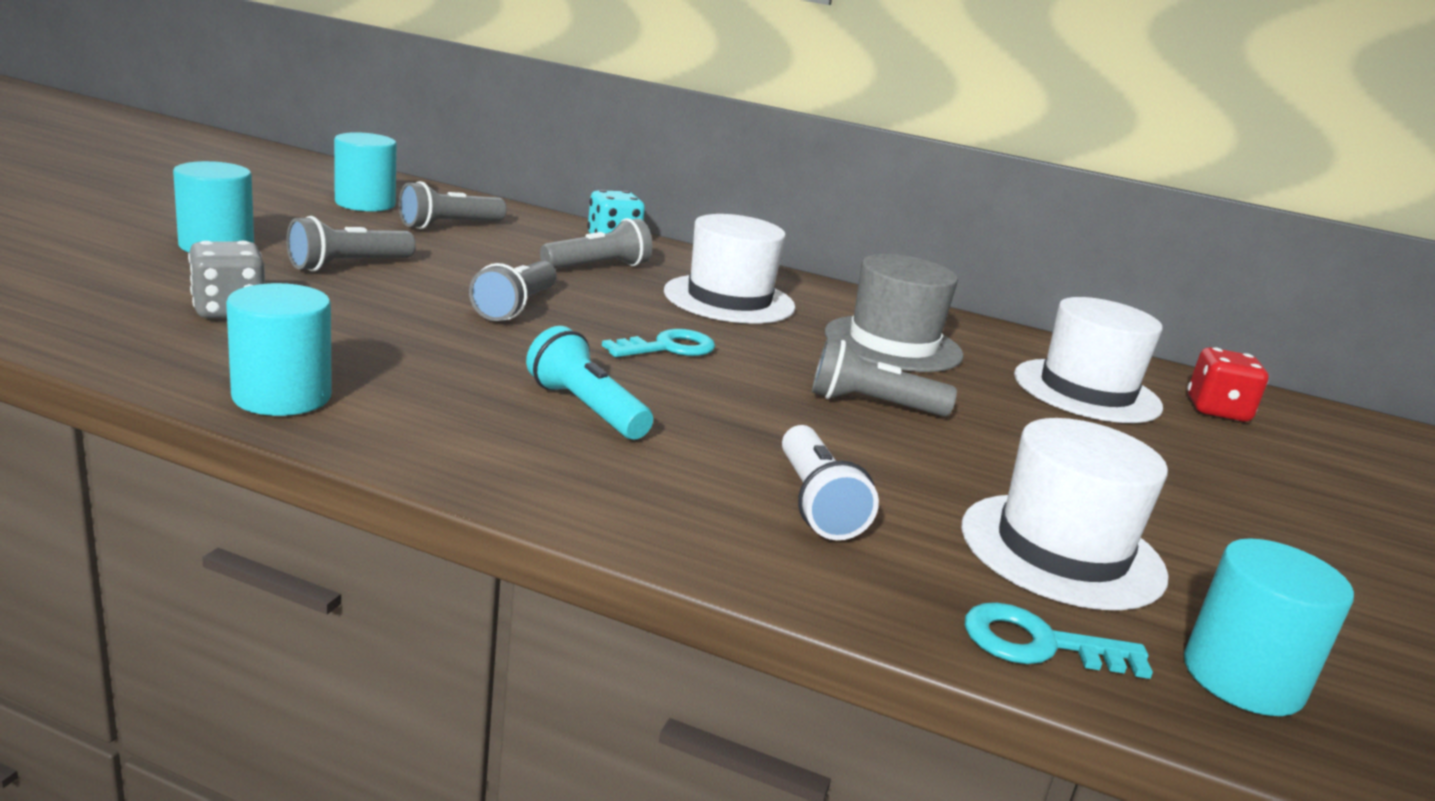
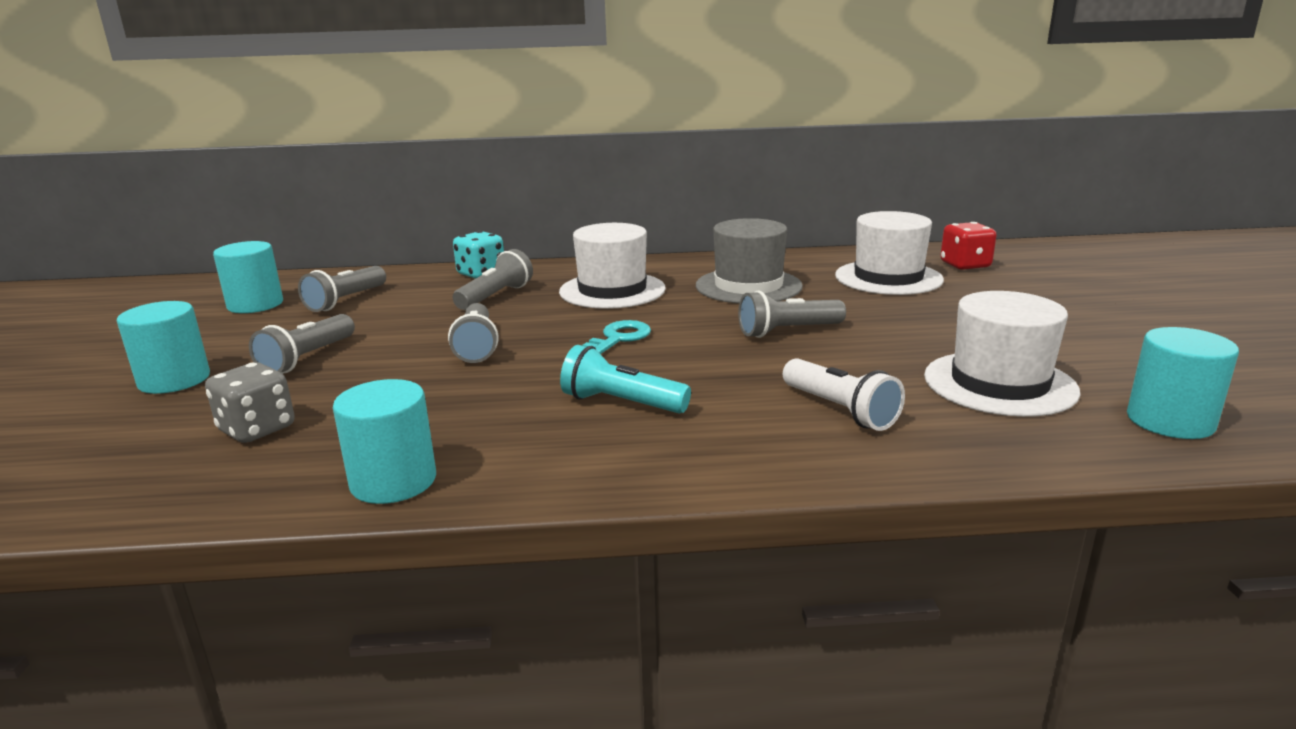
camera: 20 degrees left, 0 degrees up
turquoise key [965,602,1153,679] -> none

